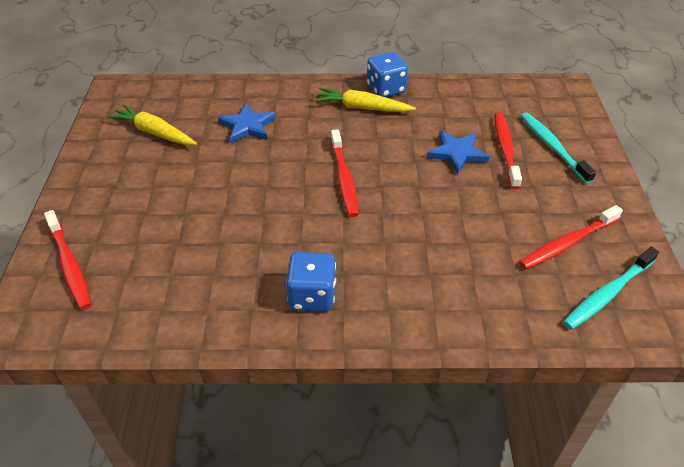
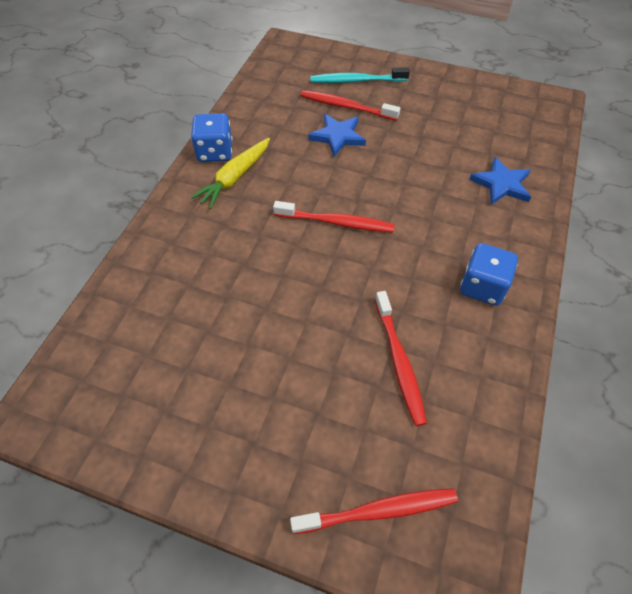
camera: 70 degrees left, 10 degrees up
yellow carrot [108,104,197,145] -> none
blue star [218,103,276,143] -> blue star moved to [469,157,531,205]
red toothbrush [519,205,623,269] -> red toothbrush moved to [375,291,427,426]
turquoise toothbrush [563,247,659,330] -> none

